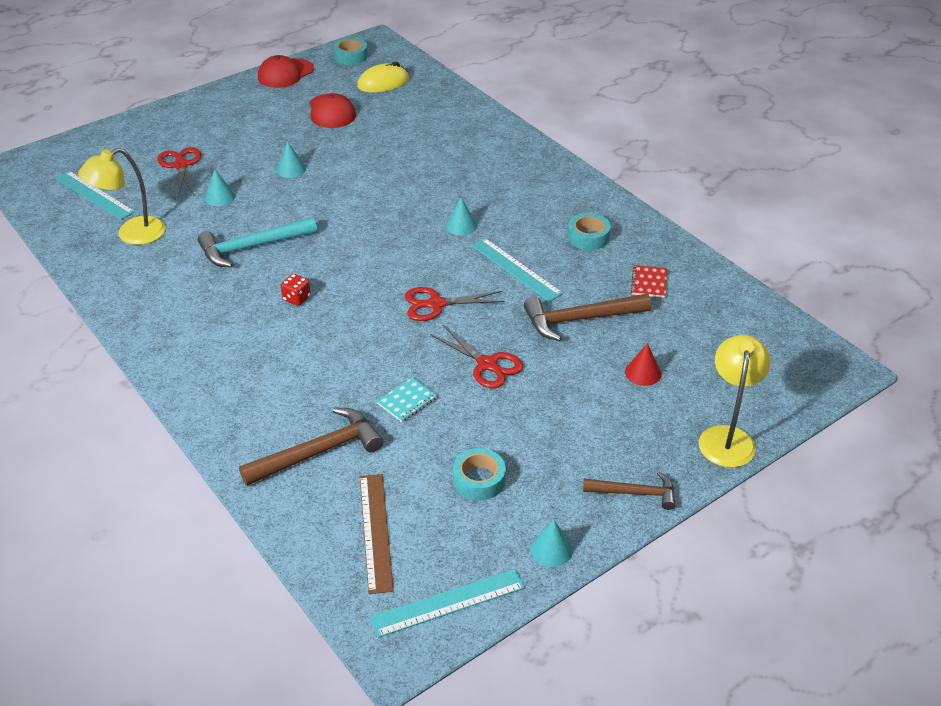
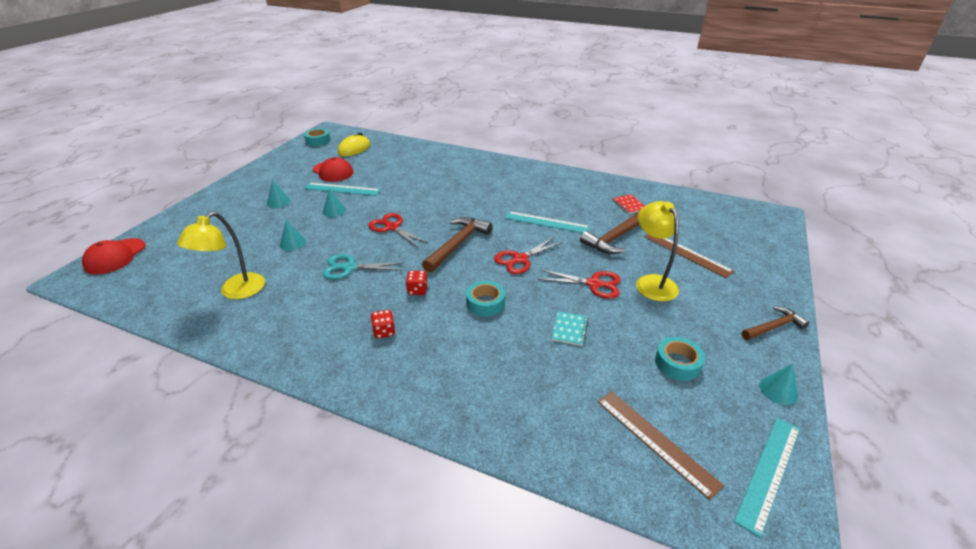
camera: 30 degrees left, 5 degrees down
turquoise ruler [55,171,135,220] -> turquoise ruler moved to [304,183,381,196]
red scissors [158,147,201,196] -> red scissors moved to [368,213,428,247]
turquoise hammer [198,217,317,268] -> turquoise scissors [322,254,404,279]
brown hammer [239,408,384,486] -> brown hammer moved to [422,217,493,273]
red cap [258,55,314,88] -> red cap moved to [82,238,146,275]
turquoise cone [446,197,477,235] -> turquoise cone moved to [267,180,290,208]
turquoise tape [568,213,611,250] -> turquoise tape moved to [466,281,505,317]
red cone [625,343,661,386] -> brown ruler [644,234,734,278]
yellow lamp [699,335,771,468] -> yellow lamp moved to [636,201,679,301]
none -> red dice [371,310,396,339]

